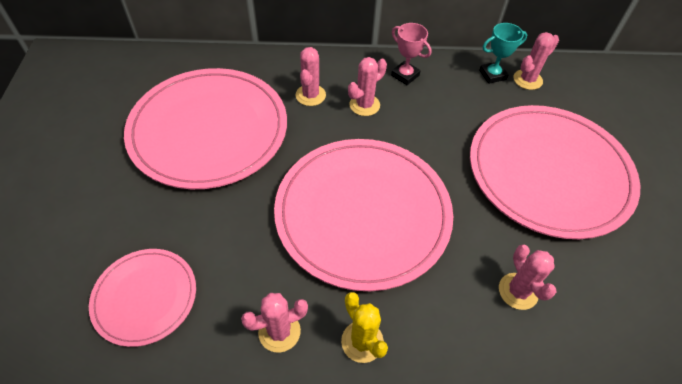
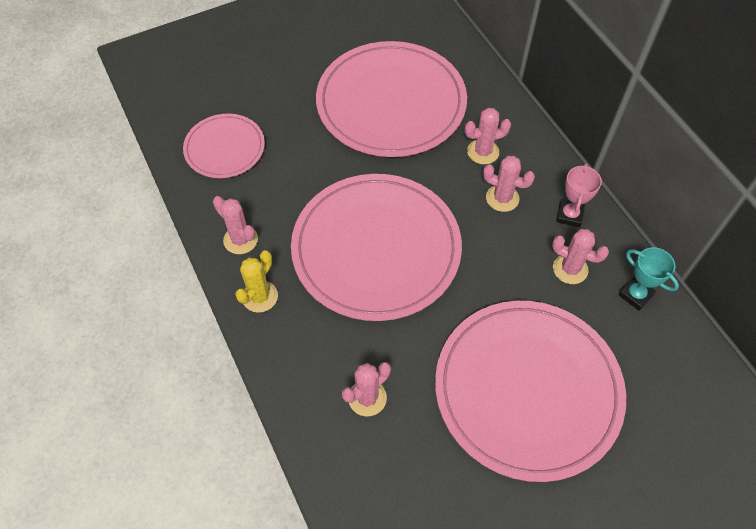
camera: 65 degrees right, 5 degrees up
pink cactus [513,32,559,90] -> pink cactus moved to [552,229,609,284]

